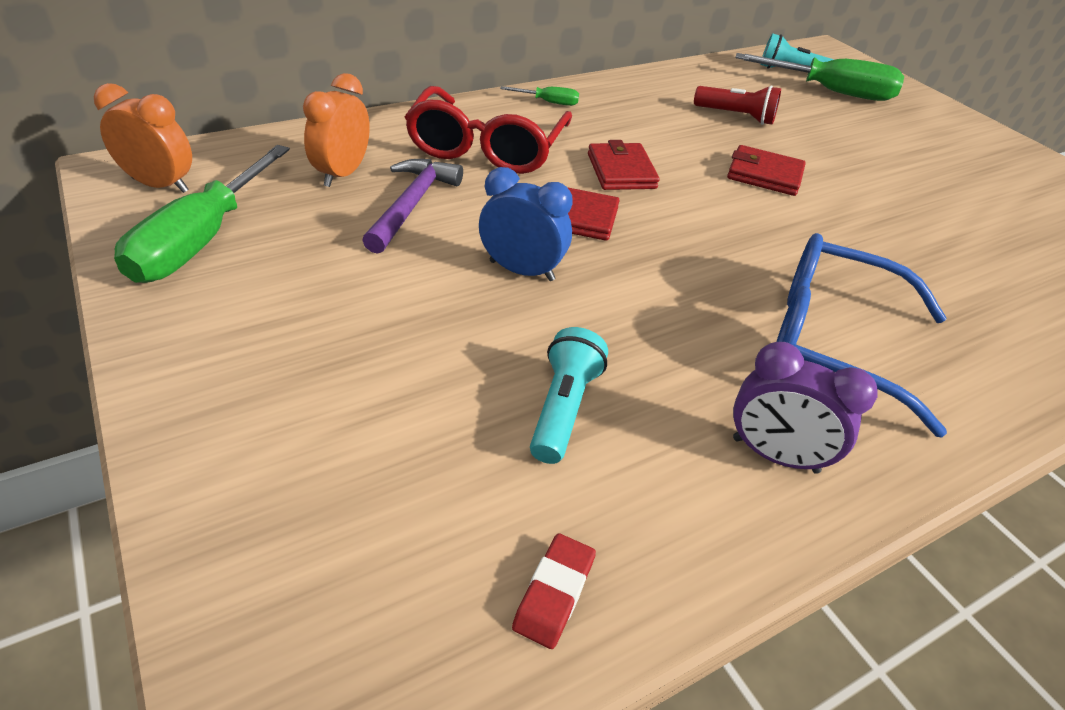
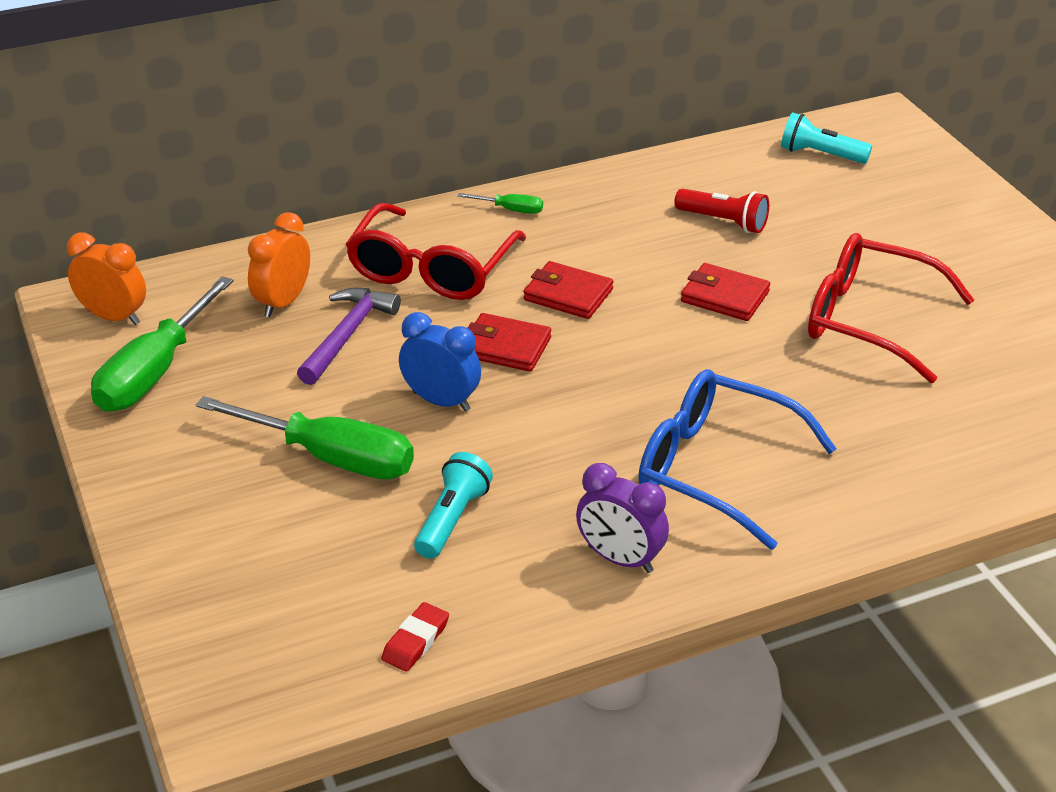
camera: 10 degrees right, 5 degrees down
red wallet [588,140,660,190] -> red wallet turned 60 degrees counterclockwise [524,261,613,319]
green screwdriver [735,53,904,101] -> green screwdriver moved to [196,396,414,479]
none -> red glasses [808,233,974,383]

